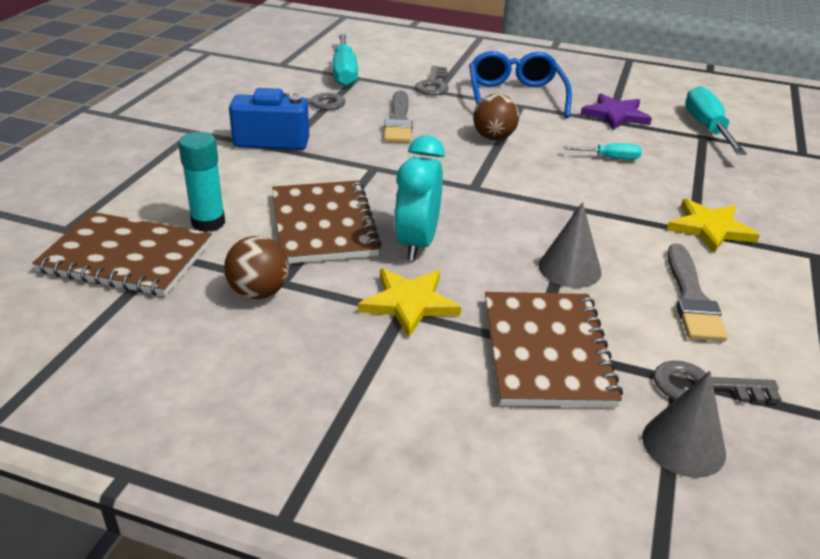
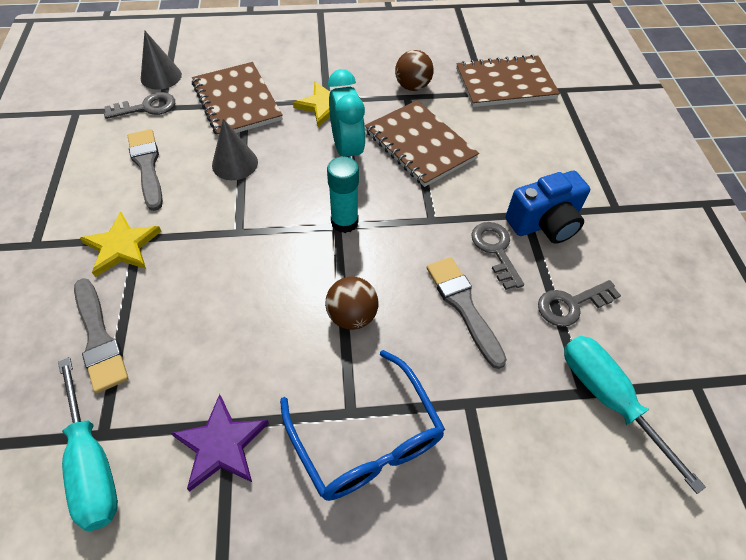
camera: 155 degrees right, 20 degrees up
turquoise glue stick [178,132,225,232] -> turquoise glue stick moved to [327,157,359,233]
grey key [415,66,449,95] -> grey key moved to [471,222,524,290]
turquoise screwdriver [563,143,642,160] -> none
none -> grey brush [74,278,129,393]

